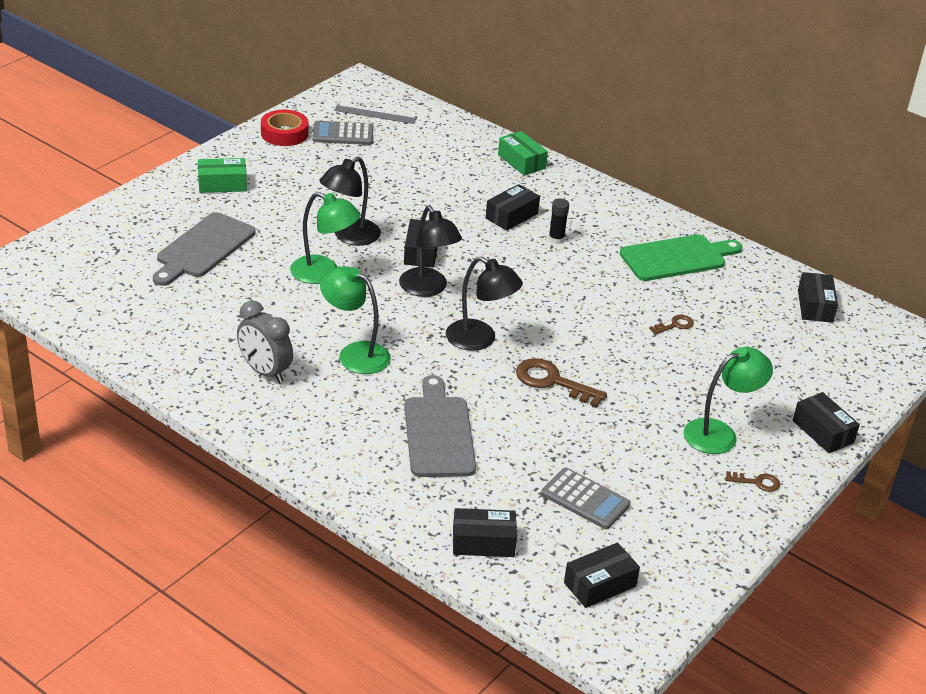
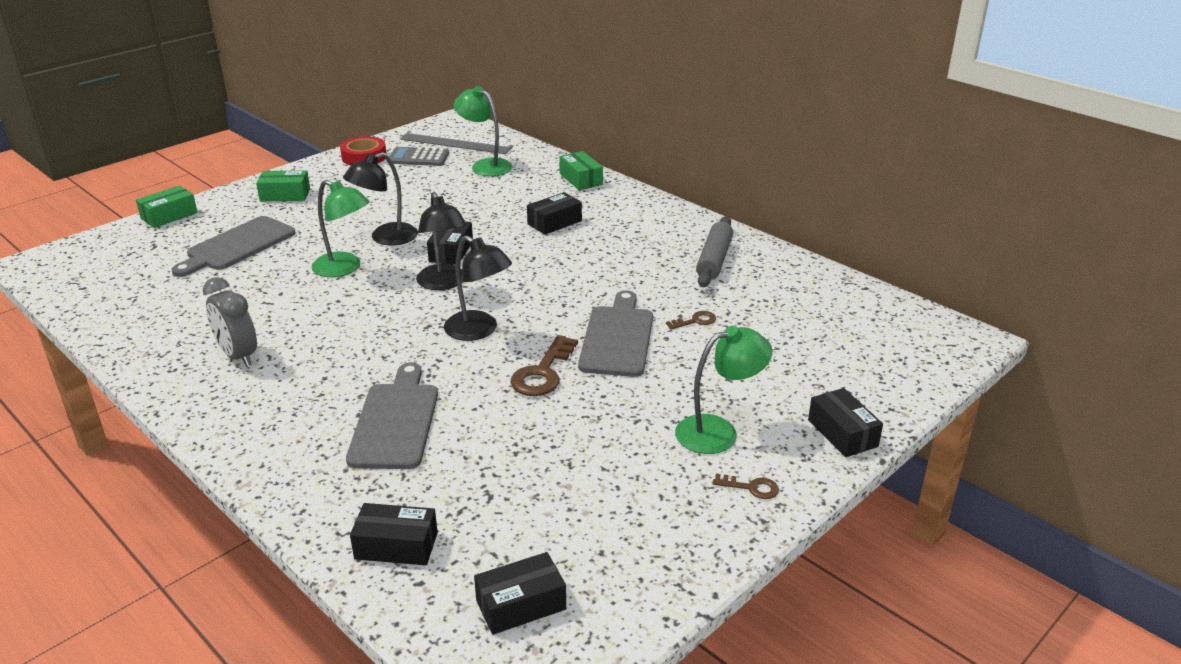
camera: 10 degrees right, 5 degrees down
green lamp [320,266,391,374] -> green lamp moved to [454,86,513,176]
grey ruler [334,103,417,124] -> grey ruler [400,131,513,154], size x1.50
brown key [516,358,607,407] -> brown key turned 105 degrees counterclockwise [510,335,578,396]
grey calculator [541,468,630,529] -> none
black glue stick [548,198,569,244] -> none
green cutting board [620,234,742,281] -> grey rolling pin [696,216,733,287]
black box [798,272,838,323] -> none
none -> green box [136,186,198,228]
none -> grey cutting board [578,290,653,377]

